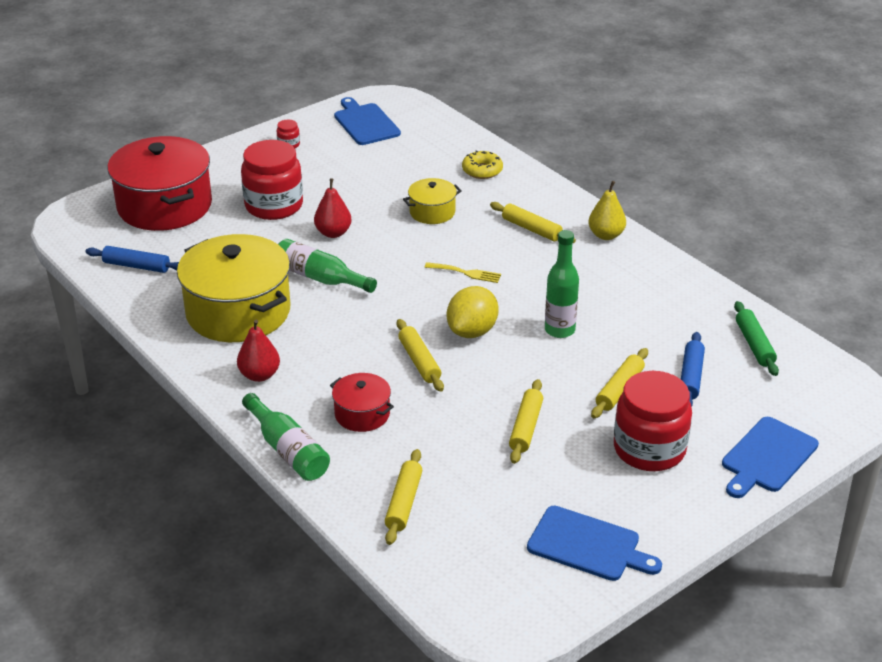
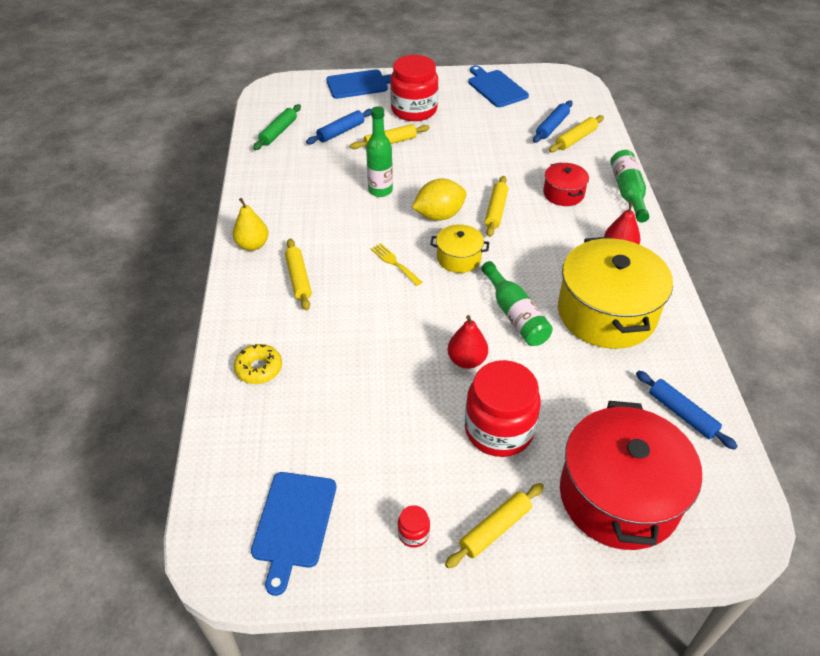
camera: 145 degrees left, 10 degrees up
yellow pot [403,178,462,224] -> yellow pot moved to [430,224,490,273]
yellow rolling pin [509,379,543,464] -> yellow rolling pin moved to [445,483,544,568]
none -> blue rolling pin [533,100,573,143]

